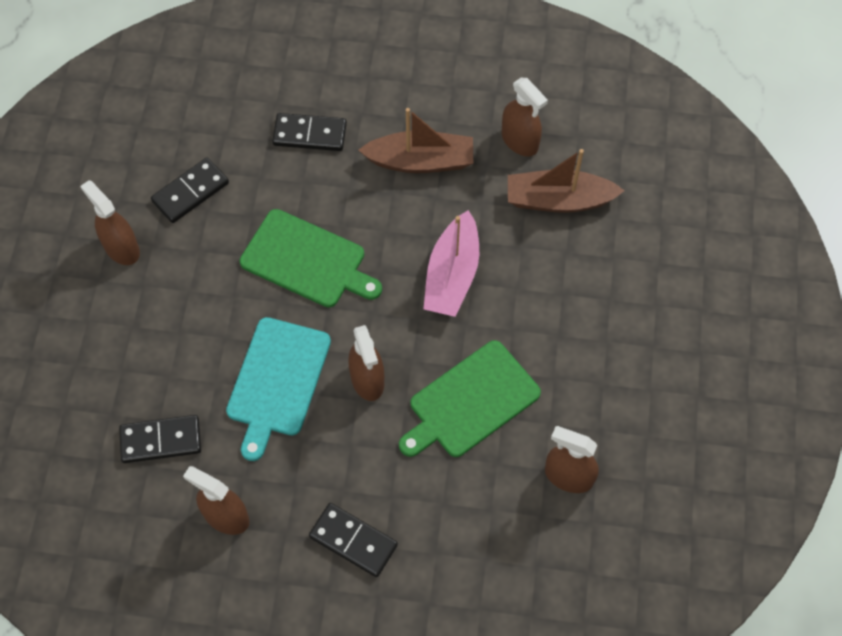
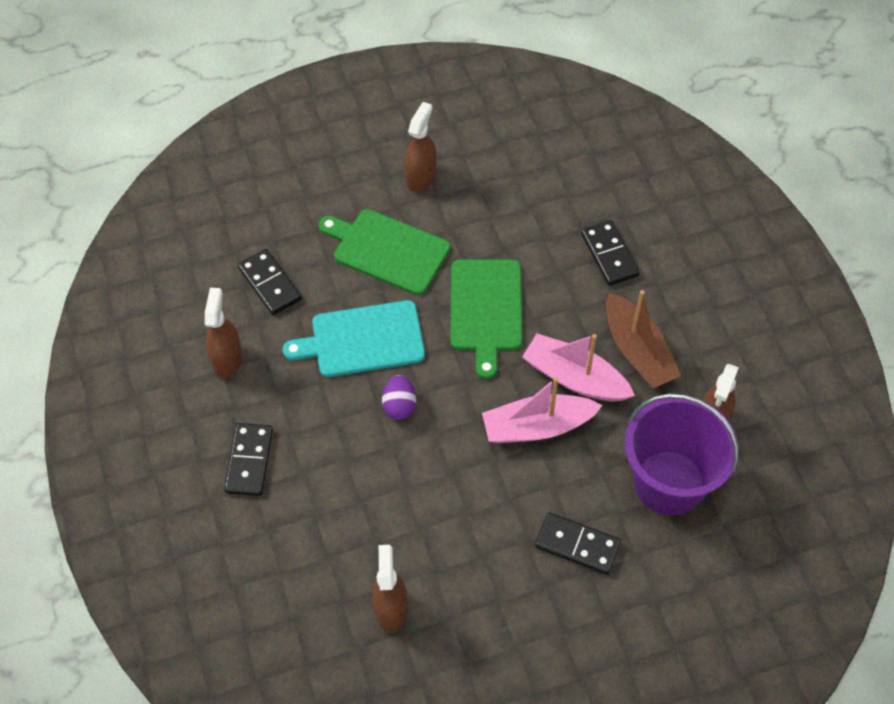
camera: 65 degrees right, 5 degrees down
black domino [151,158,229,223] -> black domino moved to [535,512,621,575]
brown spray bottle [348,325,384,401] -> purple egg [382,375,416,420]
green cutting board [399,340,541,457] -> green cutting board moved to [319,209,450,295]
brown boat [508,149,625,213] -> purple bucket [625,393,739,515]
none -> pink boat [522,334,635,402]

